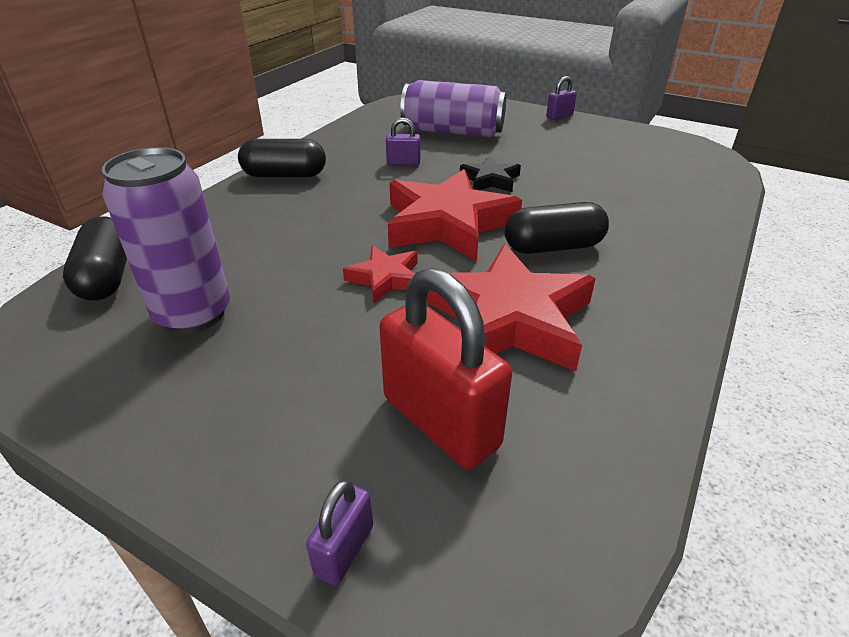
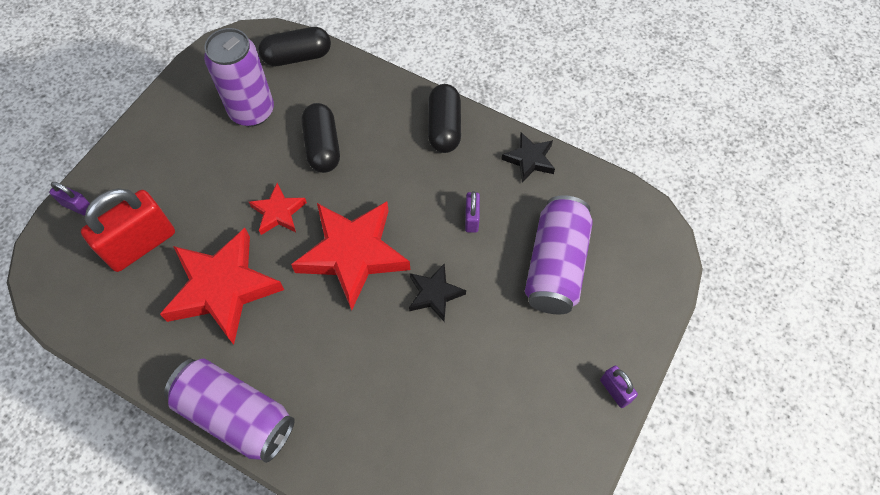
camera: 90 degrees right, 25 degrees up
black capsule [504,202,609,254] -> black capsule moved to [301,103,340,173]
none -> purple can [164,358,295,463]
none -> black star [501,132,555,183]

